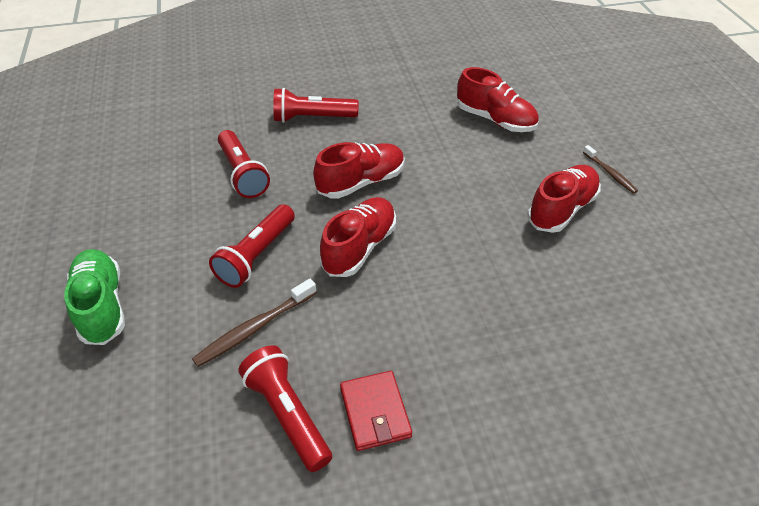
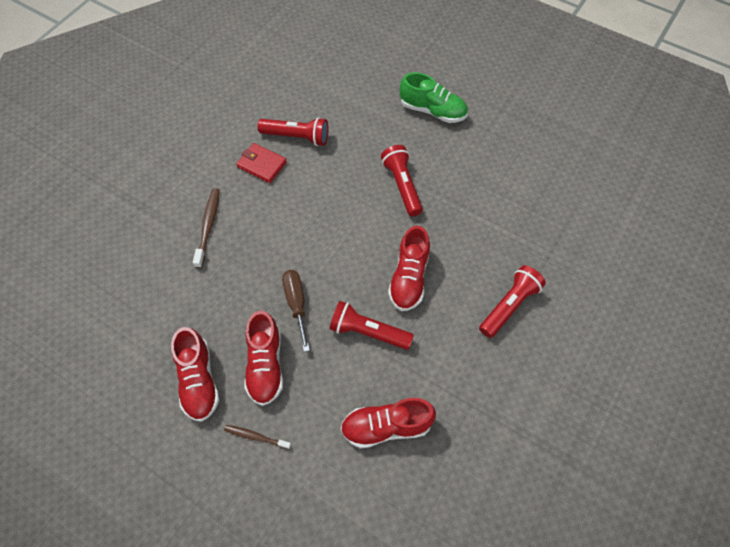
camera: 135 degrees right, 15 degrees up
brown toothbrush [192,279,317,367] -> brown toothbrush moved to [193,188,220,268]
red flashlight [218,130,270,198] -> red flashlight moved to [329,301,414,350]
red shoe [320,197,396,277] -> red shoe moved to [171,327,219,422]
none -> brown screwdriver [282,270,310,352]

